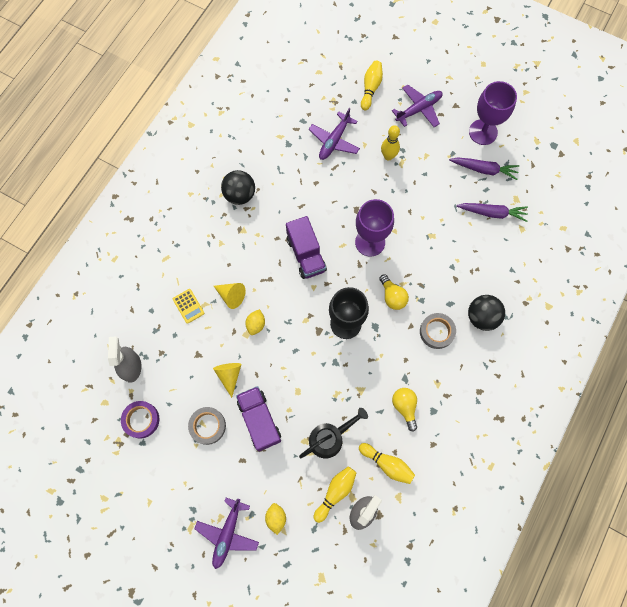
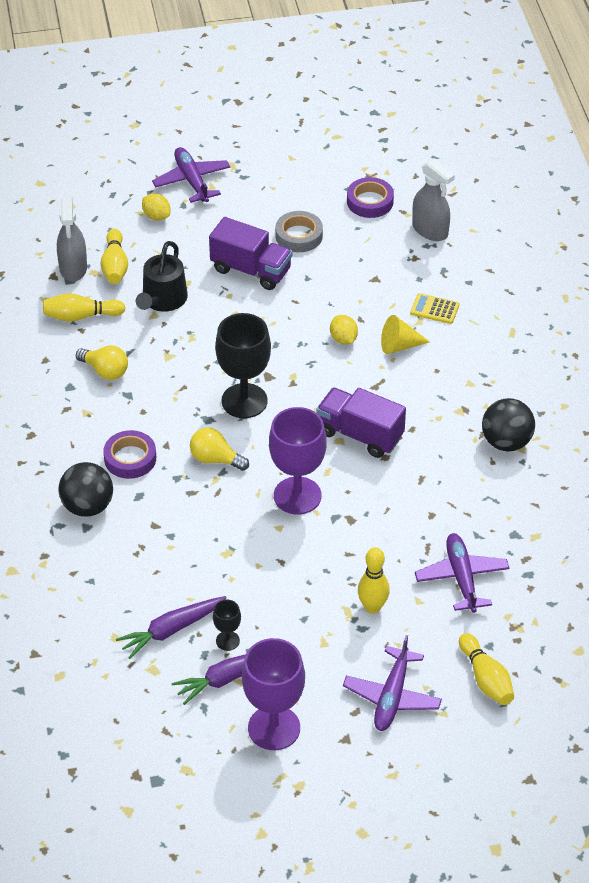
camera: 140 degrees right, 25 degrees down
yellow cone [213,363,241,398] -> none
grey tape [420,313,456,349] -> purple tape [103,430,156,479]
none -> black goblet [213,600,241,651]

